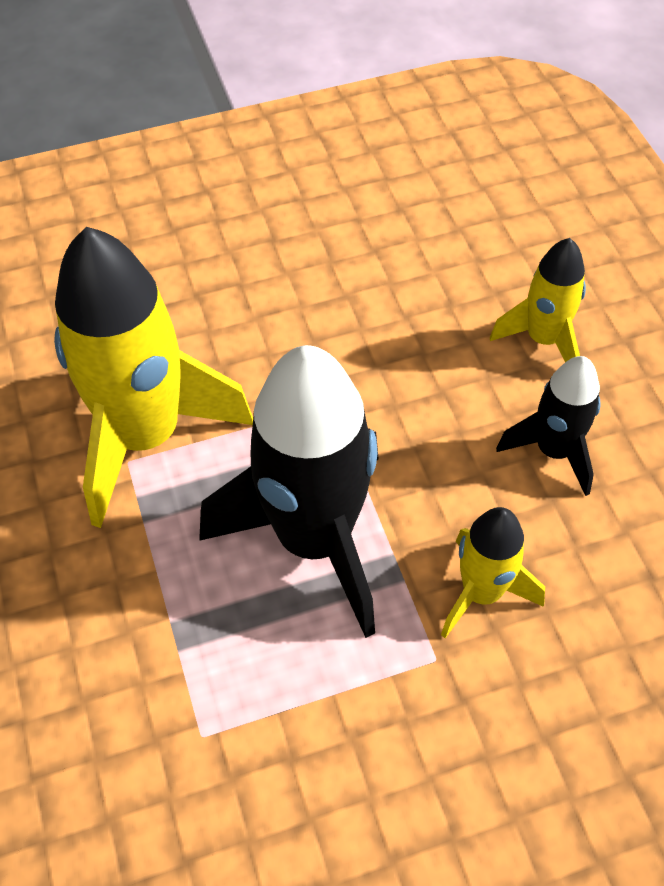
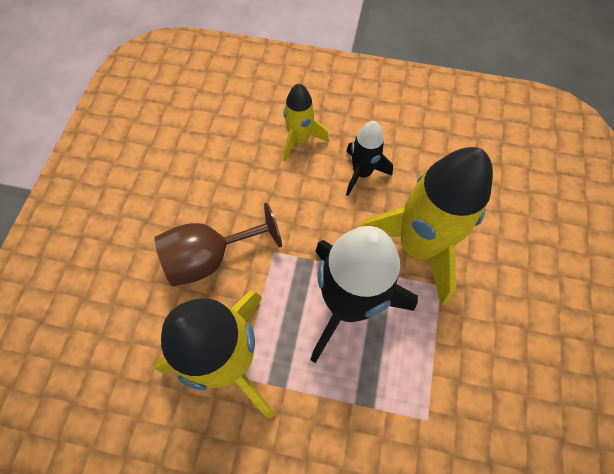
camera: 60 degrees left, 10 degrees up
yellow rocket [441,507,545,638] -> yellow rocket [360,147,493,305], size x1.92
none -> brown goblet [154,203,282,286]

